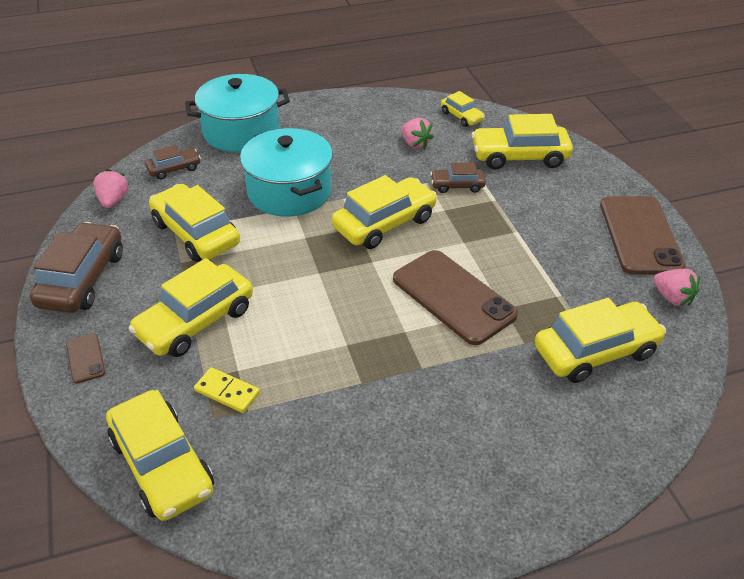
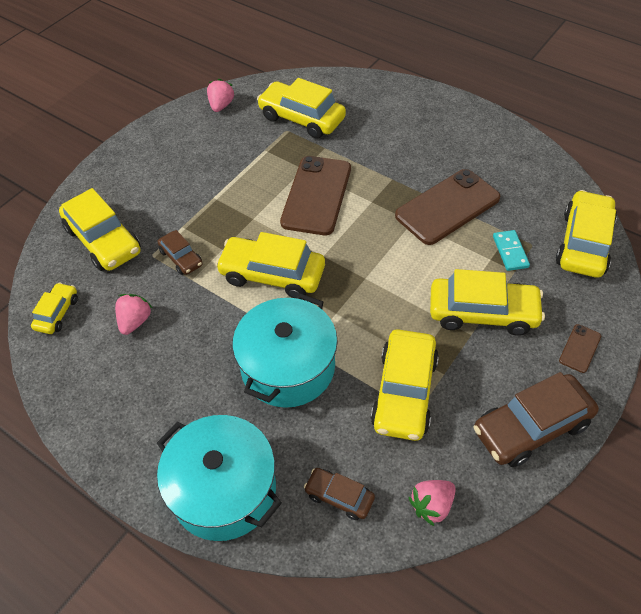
camera: 125 degrees left, 10 degrees up
yellow domino [194,367,260,413] -> turquoise domino [493,230,530,271]
brown phone [600,196,686,275] -> brown phone moved to [395,169,500,245]

